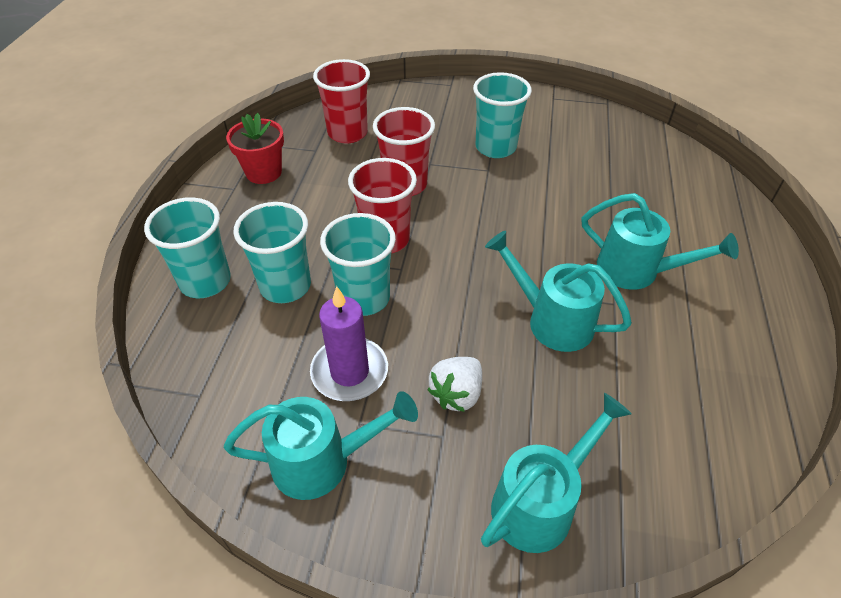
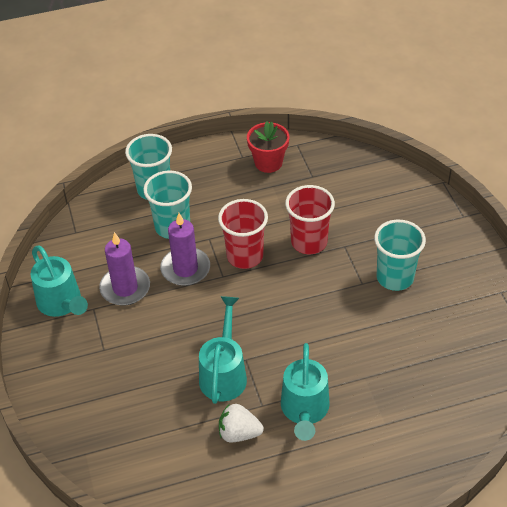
camera: 65 degrees right, 0 degrees up
red cup [313,59,370,143] -> none
turquoise cup [320,213,396,316] -> purple candle [160,213,210,286]
white strawberry [427,357,482,412] -> white strawberry moved to [219,404,264,442]
turquoise watering can [481,393,632,553] -> none

